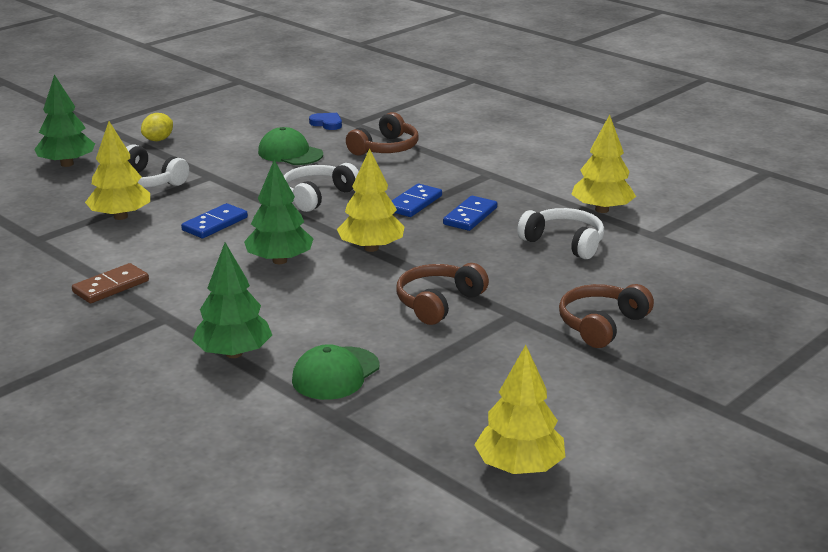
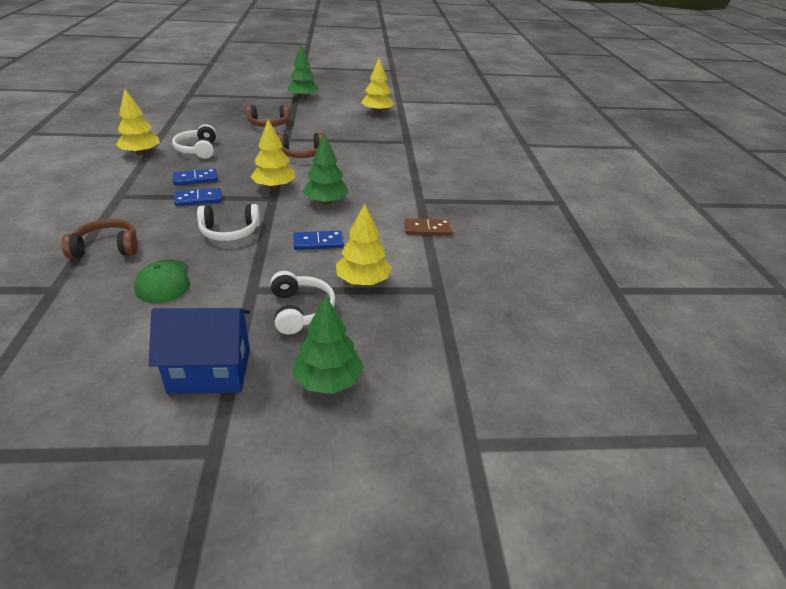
camera: 140 degrees left, 10 degrees up
yellow lemon [141,113,173,141] -> blue house [149,308,250,394]
green tree [192,243,272,358] -> green tree moved to [287,45,319,99]
green cap [292,344,380,400] -> none
blue heart [309,113,342,130] -> none

